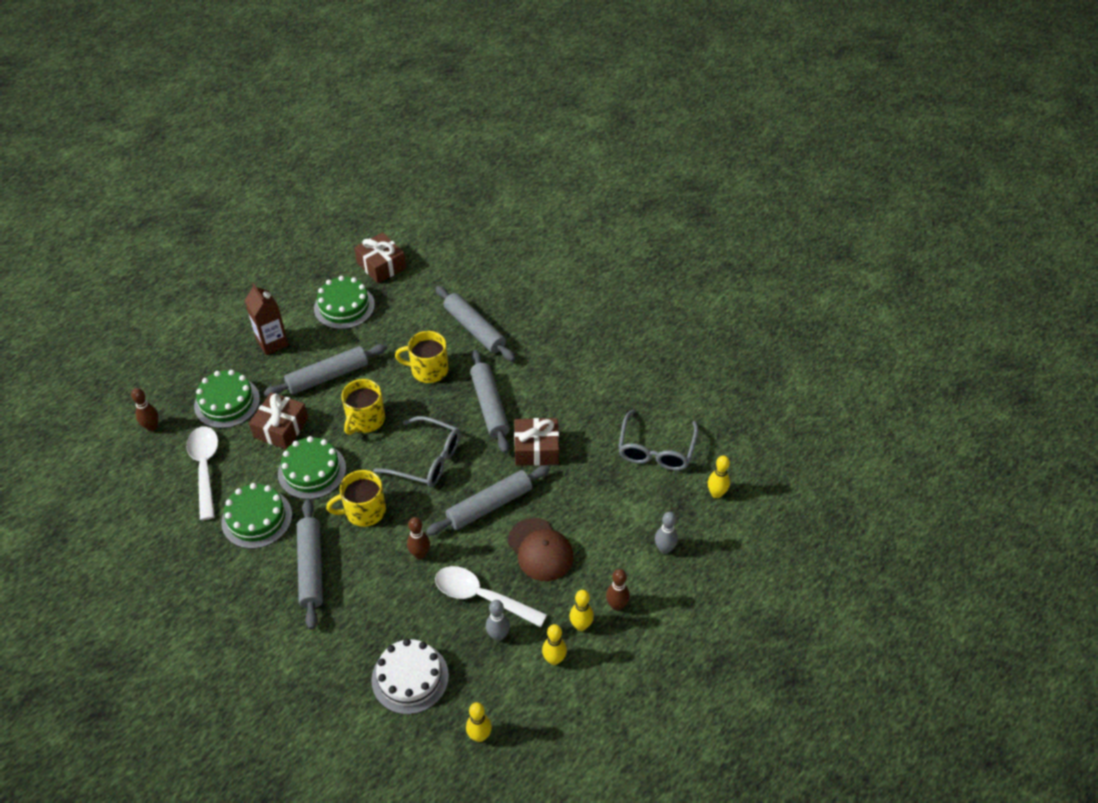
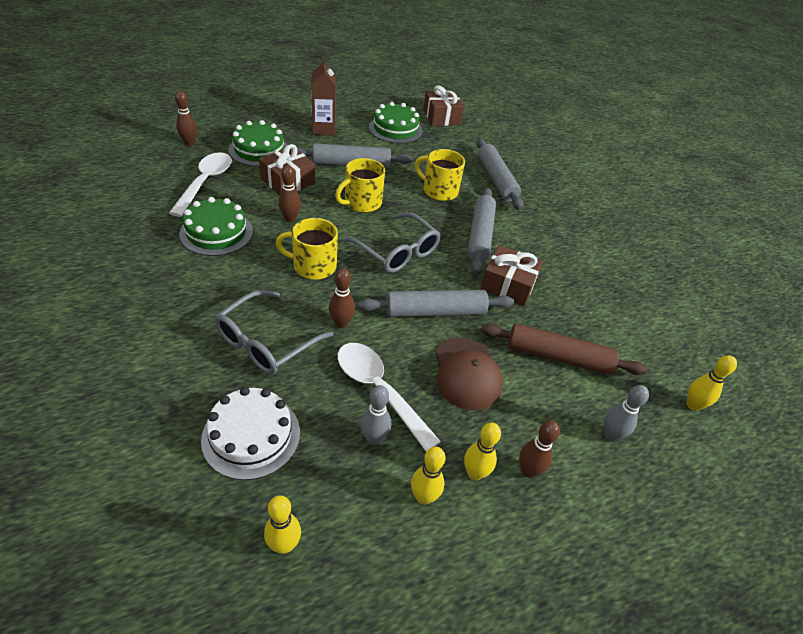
camera: 20 degrees right, 5 degrees down
green cake [278,436,346,499] -> brown bowling pin [278,165,301,222]
grey rolling pin [297,500,323,630] -> none
grey glasses [618,409,698,471] -> grey glasses moved to [214,290,334,374]
none -> brown rolling pin [481,323,647,375]

